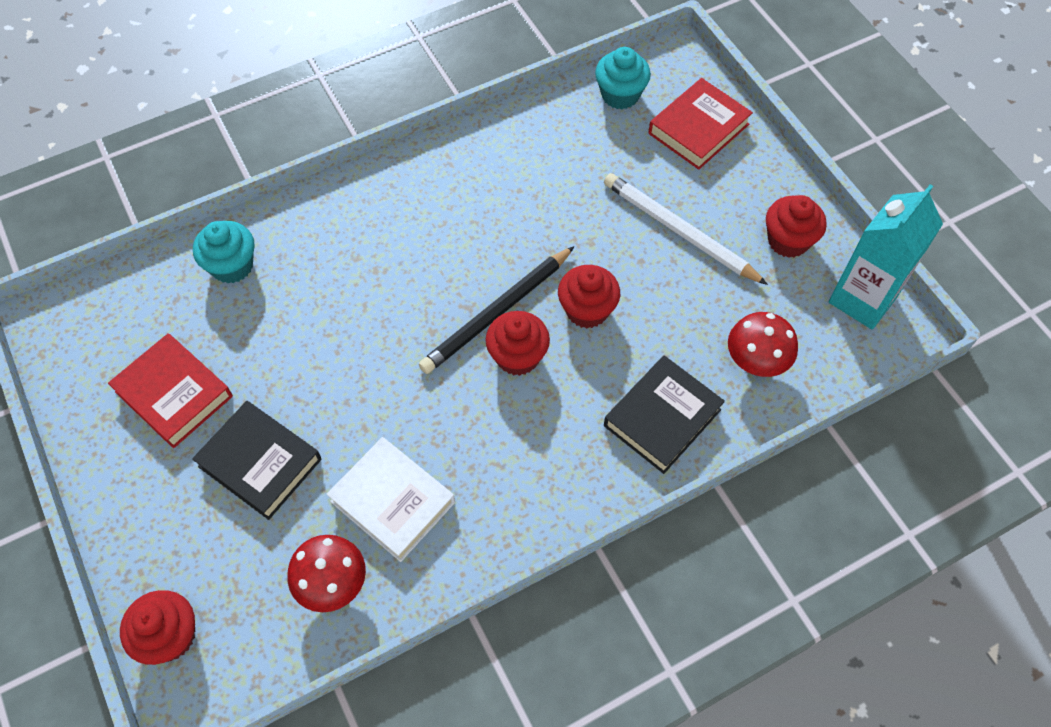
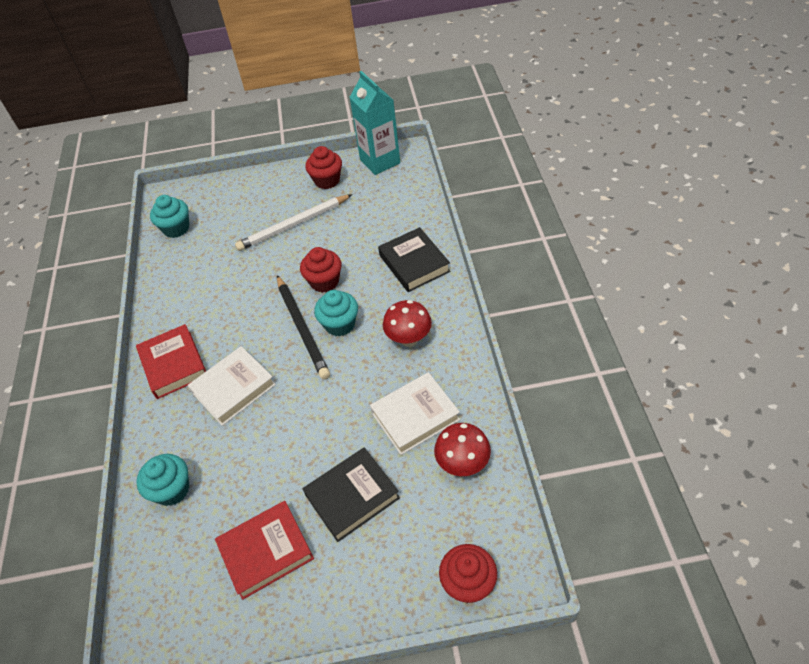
camera: 65 degrees left, 10 degrees down
red cupcake [485,311,550,376] -> turquoise cupcake [314,290,358,337]
red book [648,78,753,170] -> red book moved to [136,324,206,399]
red mushroom [728,312,798,377] -> red mushroom moved to [383,300,432,347]
none -> white book [188,346,276,426]

